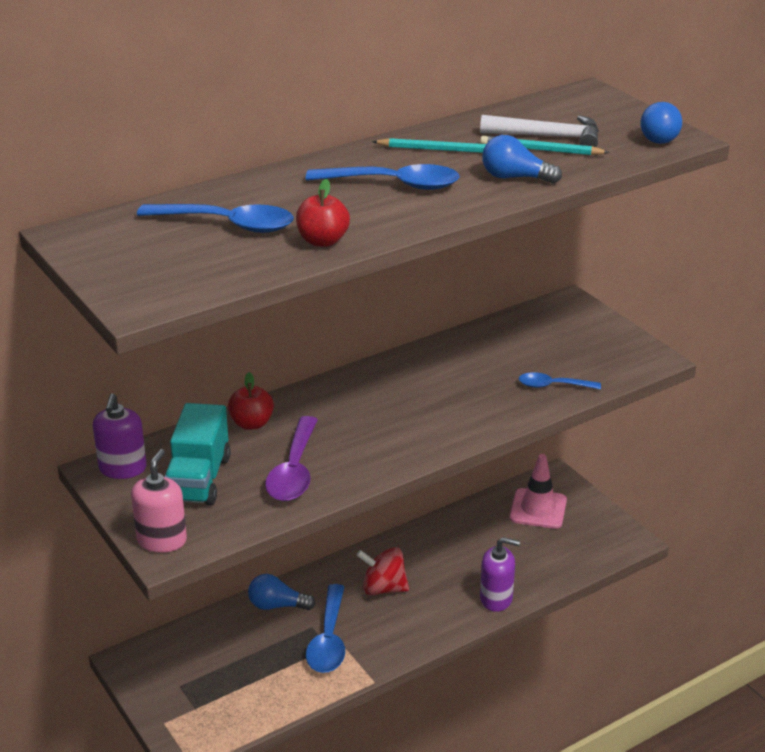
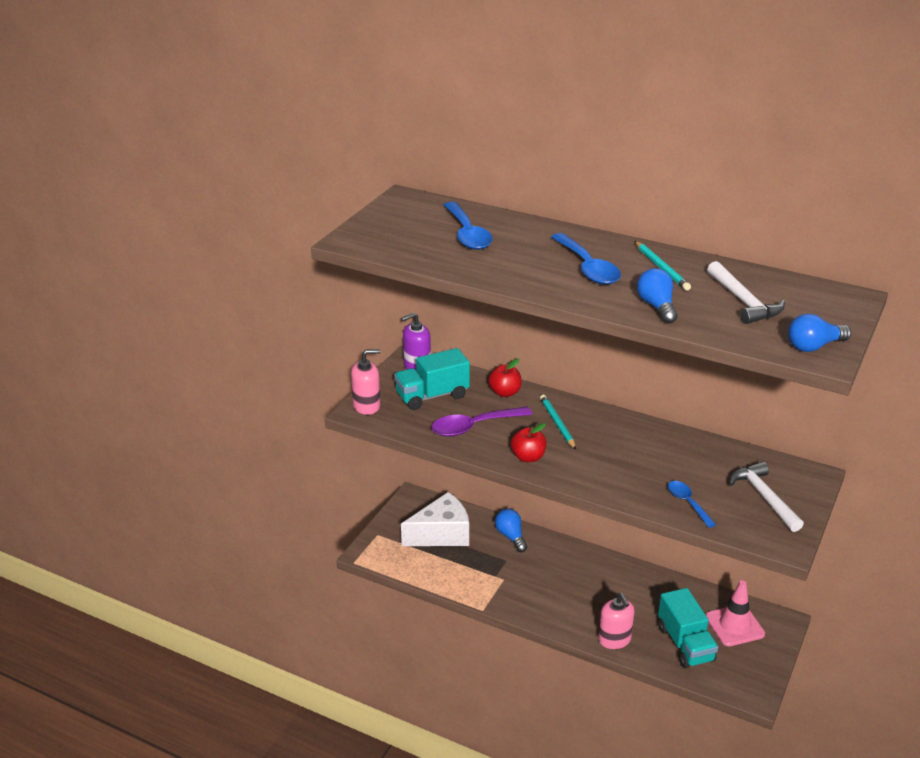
camera: 60 degrees right, 0 degrees up
red apple [296,179,350,247] -> red apple moved to [511,423,547,462]
blue spoon [306,584,345,673] -> none
red spinning top [356,547,409,595] -> none
turquoise pencil [480,136,610,155] -> turquoise pencil moved to [540,395,576,450]
purple soap dispenser [480,537,520,612] -> pink soap dispenser [598,593,634,649]
none -> white cheese [401,492,469,546]
none -> turquoise truck [658,588,718,668]
none -> white hammer [729,462,804,532]

